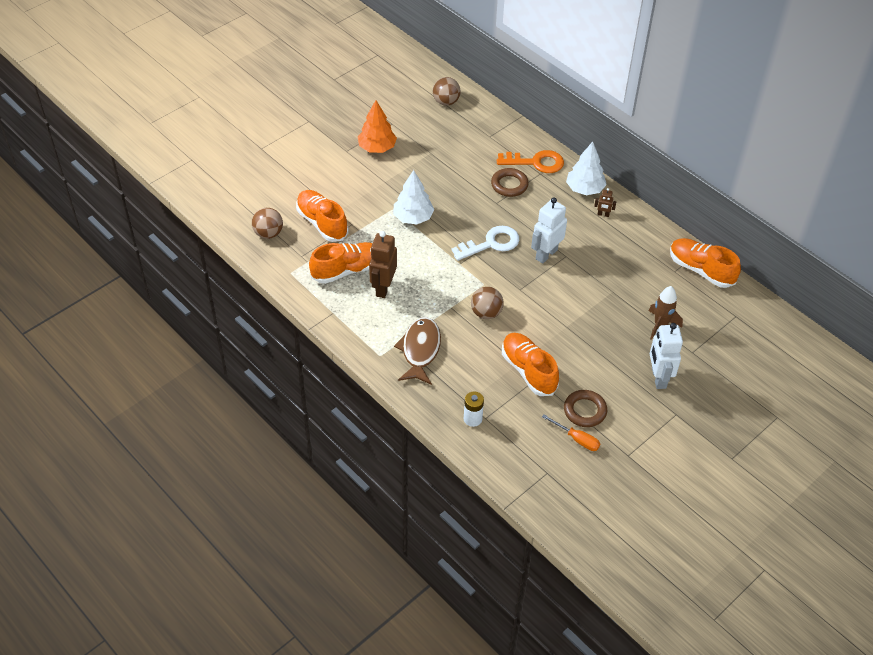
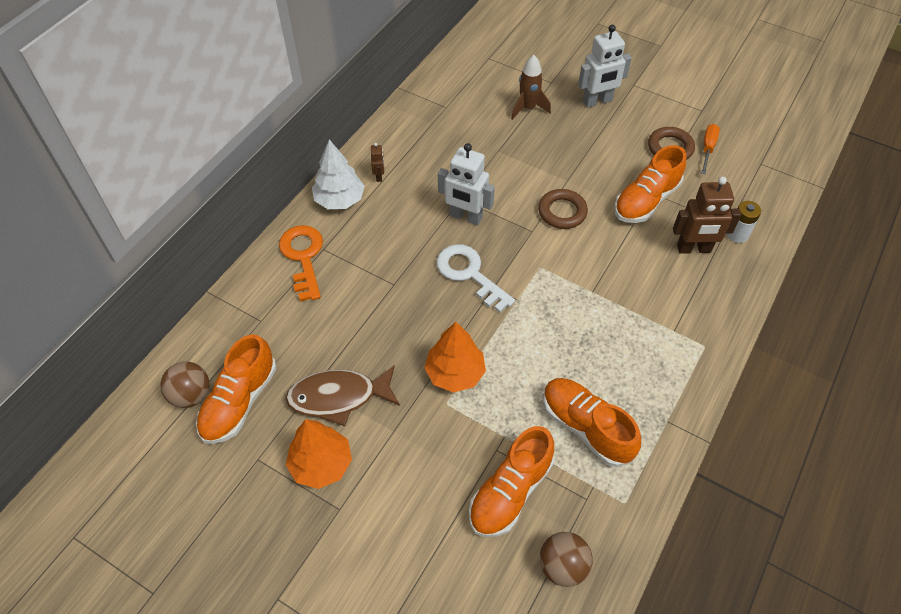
camera: 105 degrees left, 5 degrees up
brown robot [369,231,397,298] -> brown robot moved to [673,176,741,254]
white tree [393,170,434,225] -> orange tree [424,322,486,393]
brown fish [394,317,441,385] -> brown fish moved to [286,365,400,426]
brown ball [471,287,504,319] -> none
brown ring [491,168,529,197] -> brown ring moved to [538,189,588,229]
orange shoe [670,238,741,288] -> orange shoe moved to [196,334,276,444]

